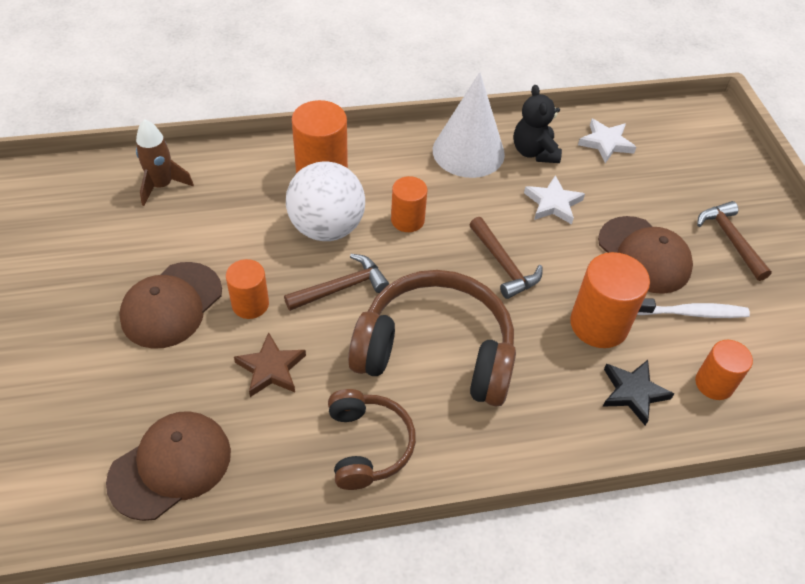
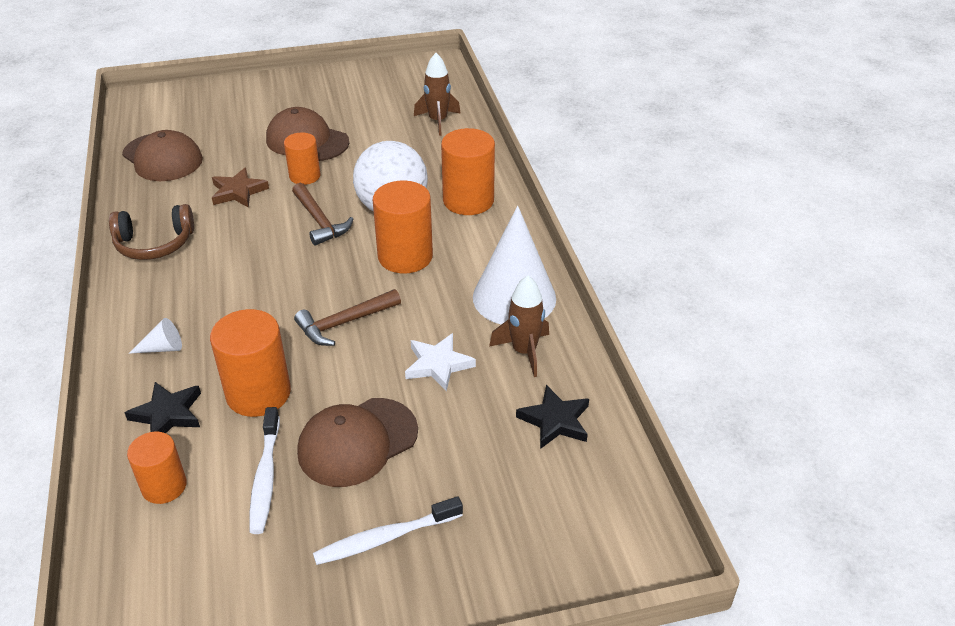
camera: 90 degrees right, 10 degrees down
brown headphones [348,270,516,407] -> none
orange cylinder [391,176,427,232] -> orange cylinder [373,181,433,273], size x1.60
black teddy bear [514,85,562,163] -> brown rocket [489,275,549,377]
white star [578,119,636,163] -> black star [516,385,589,449]
brown hammer [697,201,772,281] -> white toothbrush [313,496,463,565]
none -> white cone [129,318,182,354]

